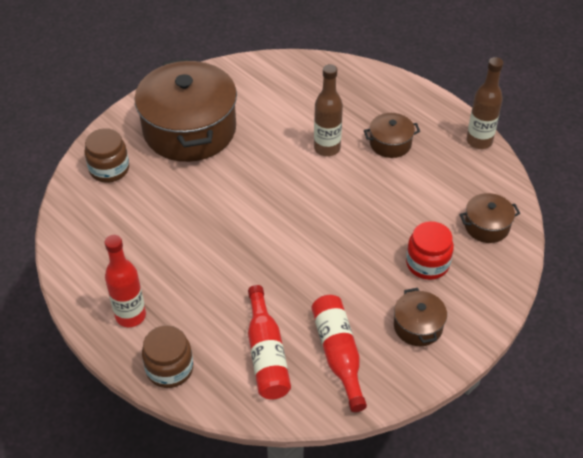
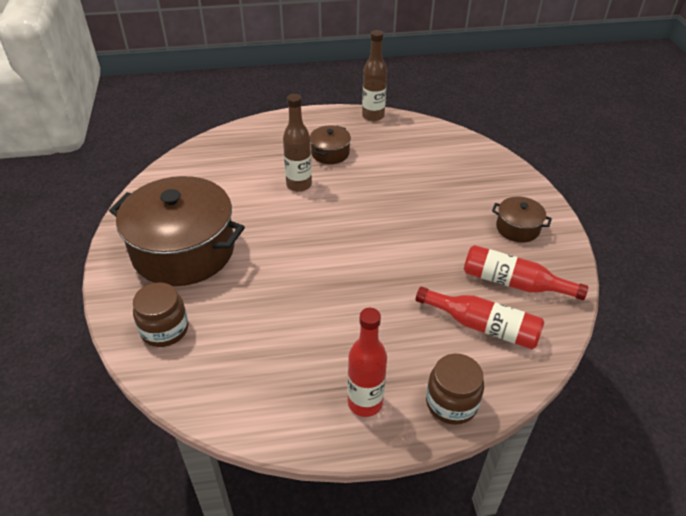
camera: 55 degrees left, 5 degrees down
red jar [406,221,454,280] -> none
brown pot [459,193,520,243] -> none

